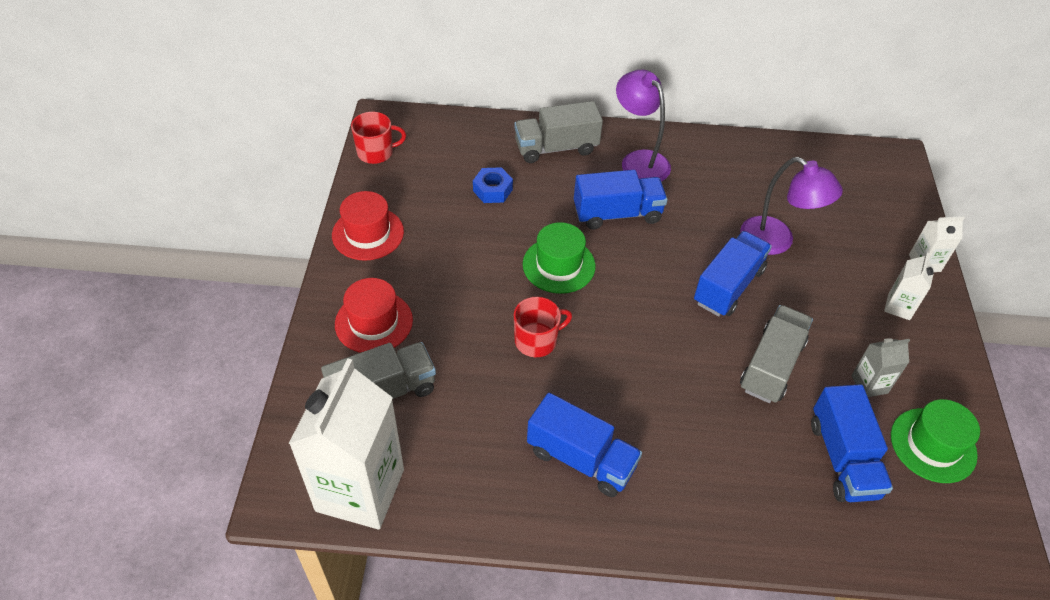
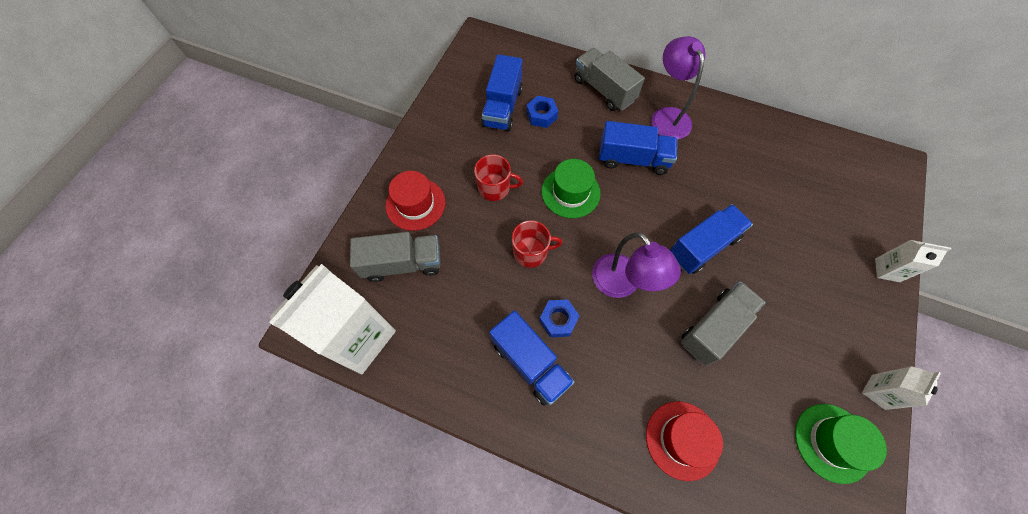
camera: 20 degrees right, 15 degrees up
red hat [332,191,404,261] -> red hat moved to [646,401,723,481]
red mug [351,112,406,164] -> red mug moved to [474,155,523,201]
grey truck [514,101,603,163] -> grey truck turned 45 degrees clockwise [575,48,645,111]
purple lamp [740,157,843,255] -> purple lamp moved to [592,232,681,298]
blue truck [811,384,893,502] -> blue truck moved to [481,54,523,131]
grey carton [851,338,910,397] -> none
white carton [884,253,934,320] -> white carton moved to [862,366,941,410]
none -> blue nut [539,300,580,337]

